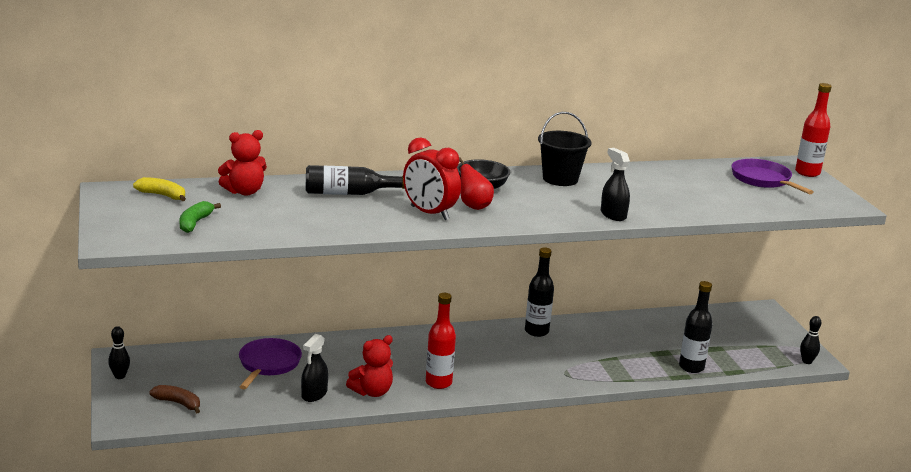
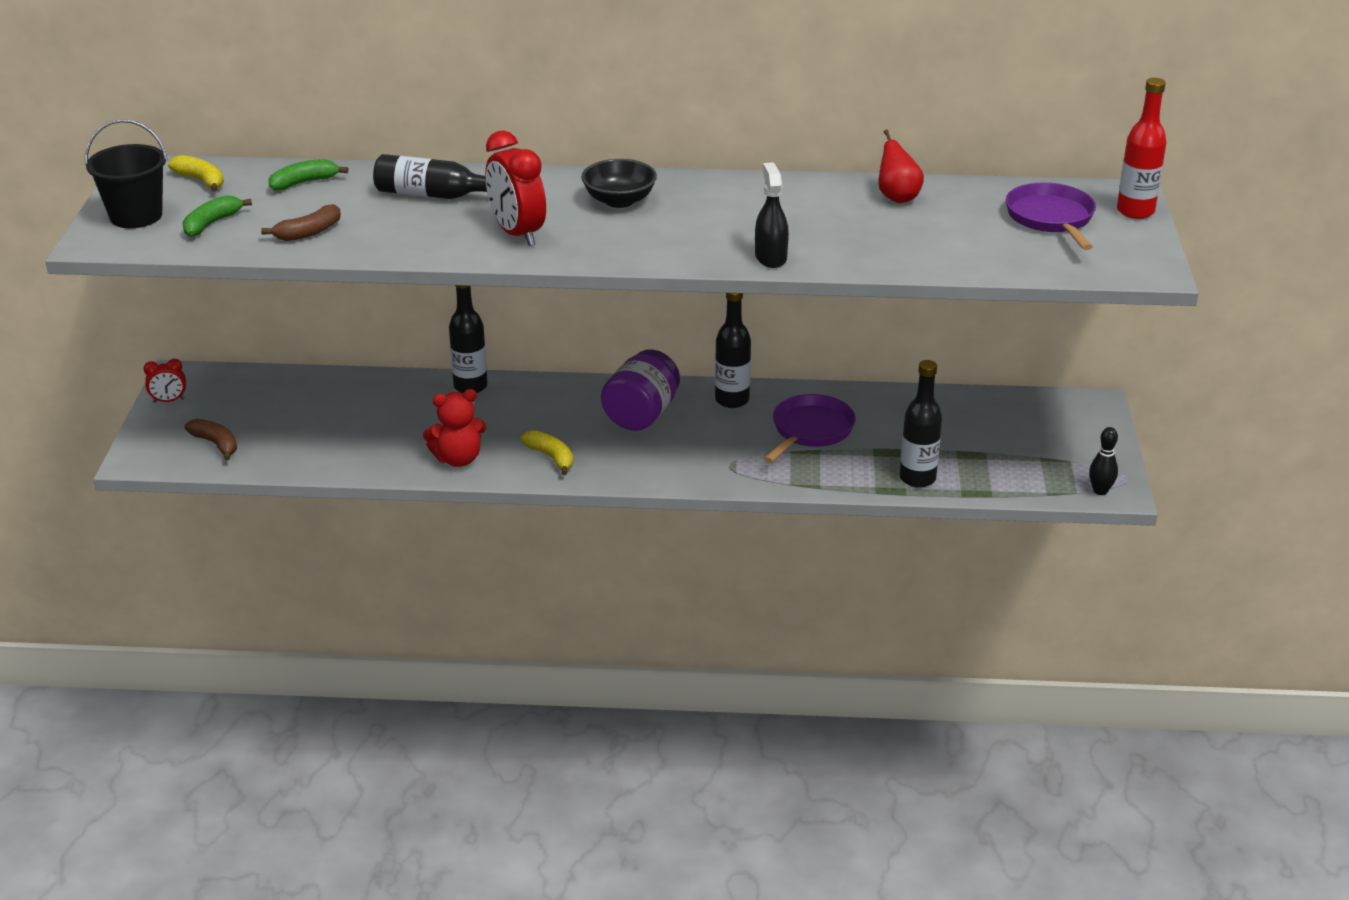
camera: 20 degrees right, 10 degrees up
black bowling pin [108,326,130,379] -> red clock [143,359,186,403]
red teddy bear [218,130,267,195] -> green banana [268,159,348,191]
purple pan [239,338,302,389] -> purple pan moved to [764,394,856,463]
black spray bottle [301,334,328,402] -> none
red bottle [426,293,456,389] -> yellow banana [520,430,573,475]
red pear [459,157,494,210] -> red pear moved to [878,130,924,203]
black bucket [538,112,592,186] -> black bucket moved to [85,119,168,228]
none -> brown banana [261,204,341,241]
none -> black bottle [449,285,488,393]
none -> purple jar [601,349,680,431]

